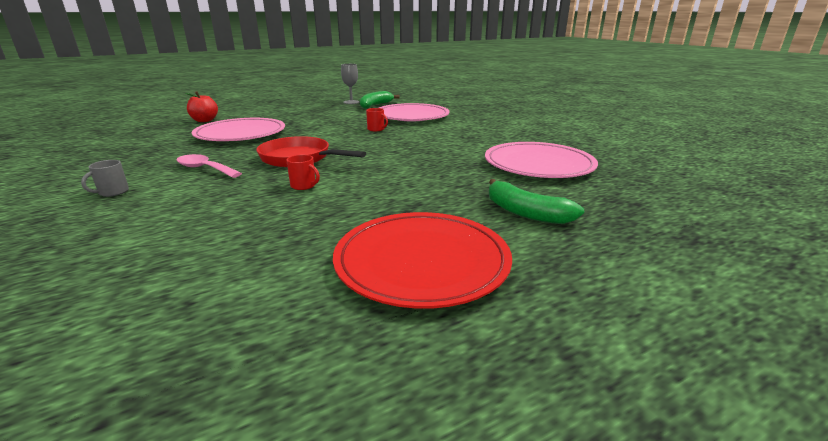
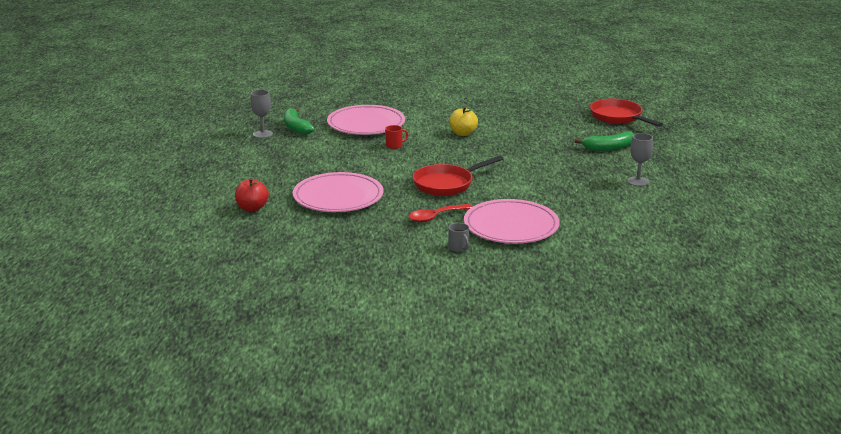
camera: 60 degrees left, 0 degrees up
pink spoon [176,154,242,178] -> red spoon [409,204,472,222]
red mug [286,155,320,190] -> none
red plate [333,212,512,309] -> grey goblet [627,133,653,186]
pink plate [485,142,598,178] -> pink plate moved to [464,199,560,243]
none -> yellow apple [449,106,478,136]
none -> red pan [590,99,663,127]

